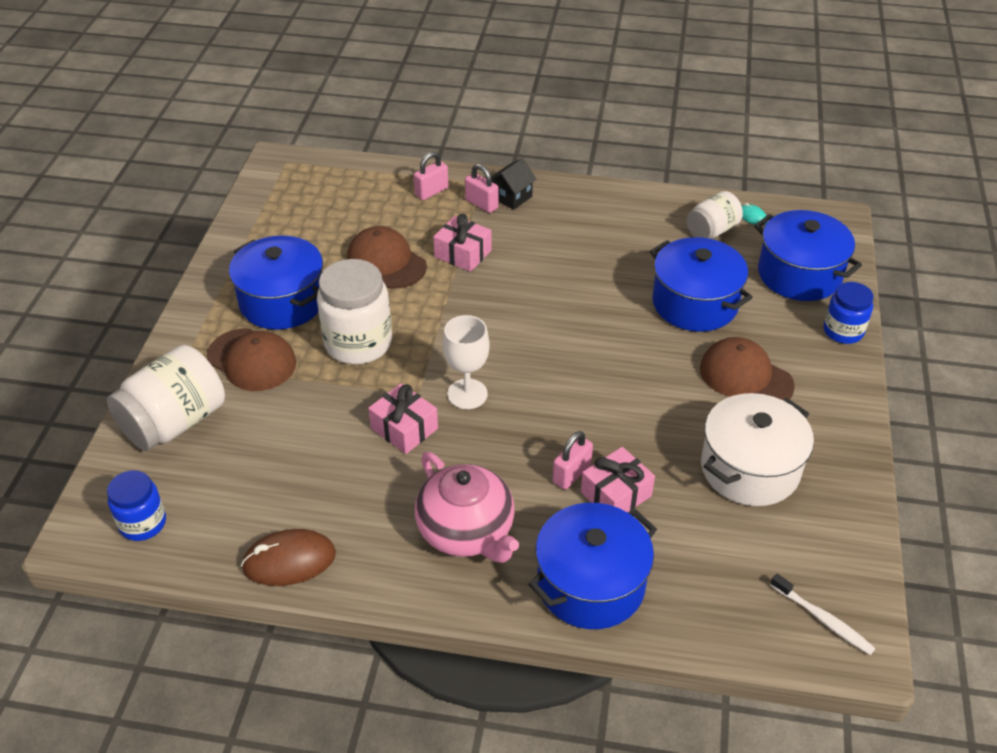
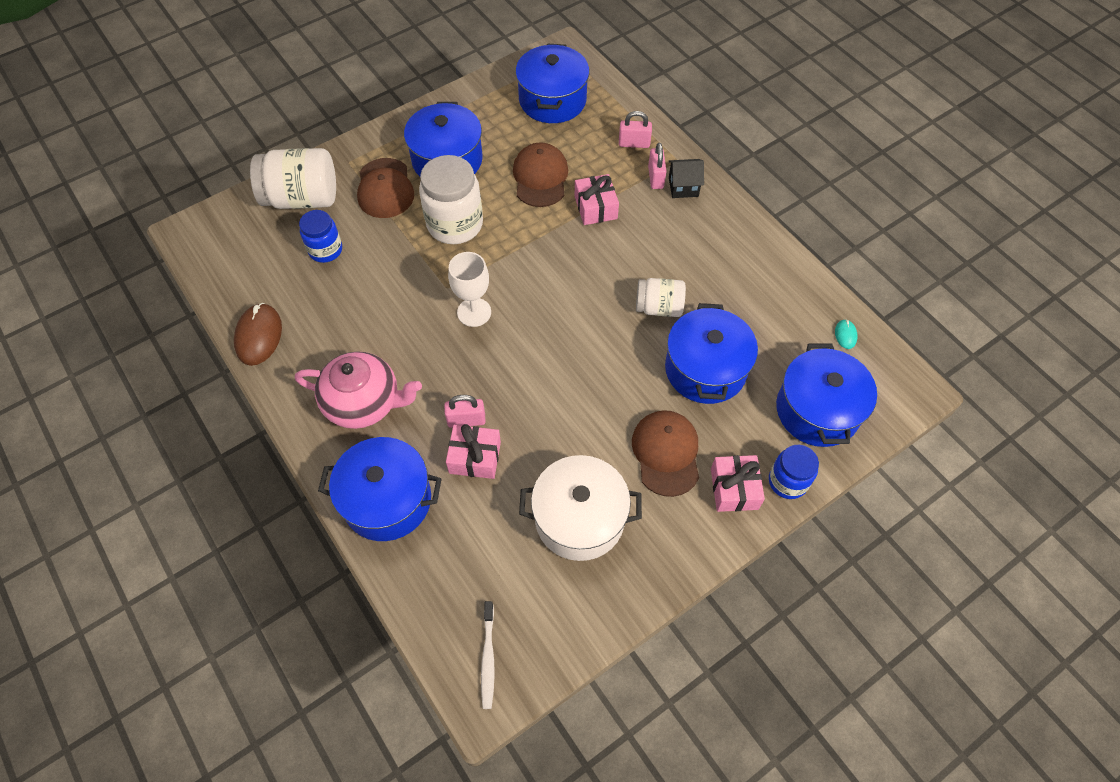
camera: 45 degrees right, 15 degrees up
blue jar [107,470,166,541] -> blue jar moved to [299,210,342,263]
brown mouse [241,529,336,586] -> brown mouse turned 60 degrees clockwise [234,303,282,366]
pink gift [368,383,438,454] -> pink gift moved to [711,455,765,512]
pink teapot [415,452,519,563] -> pink teapot turned 90 degrees counterclockwise [295,352,422,429]
white jar [686,191,743,239] -> white jar moved to [636,278,686,317]
none -> blue pot [515,43,590,123]

